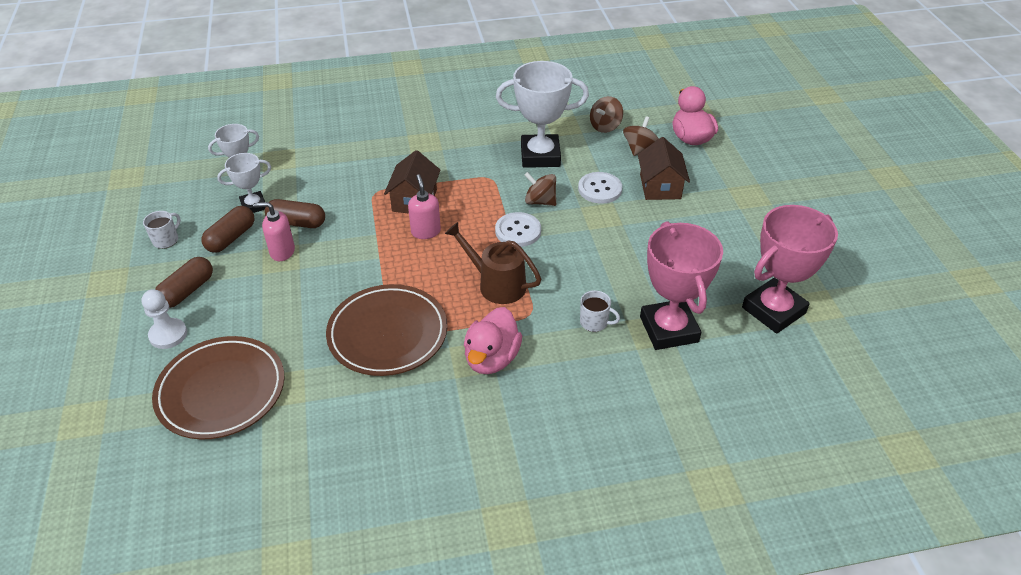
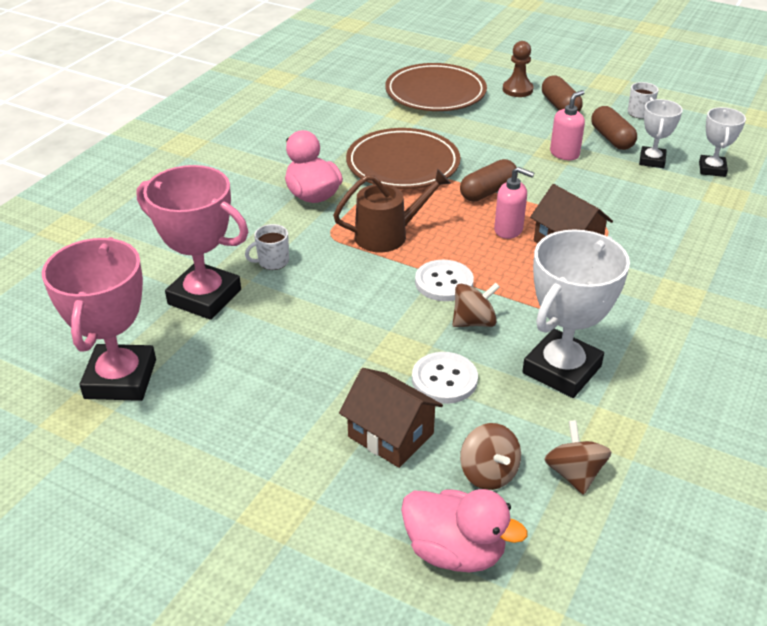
camera: 130 degrees right, 5 degrees down
white pawn [142,289,187,349] -> brown pawn [503,41,534,97]
brown capsule [265,199,325,228] -> brown capsule moved to [460,159,518,201]

